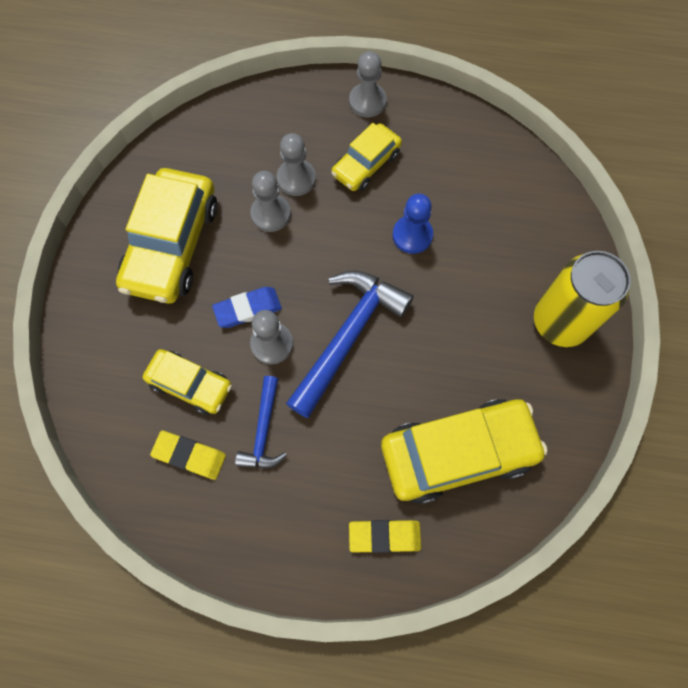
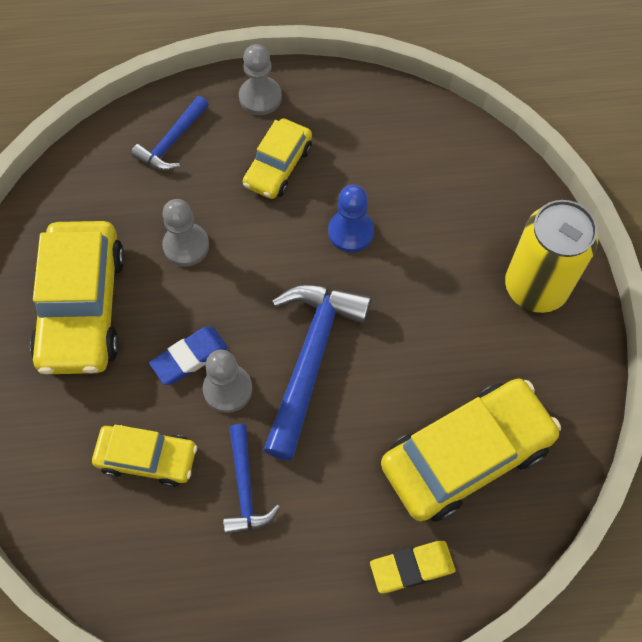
camera: 15 degrees left, 5 degrees down
yellow eraser [150,431,226,480] -> none
grey pawn [277,133,316,196] -> none
none -> blue hammer [131,96,209,171]

